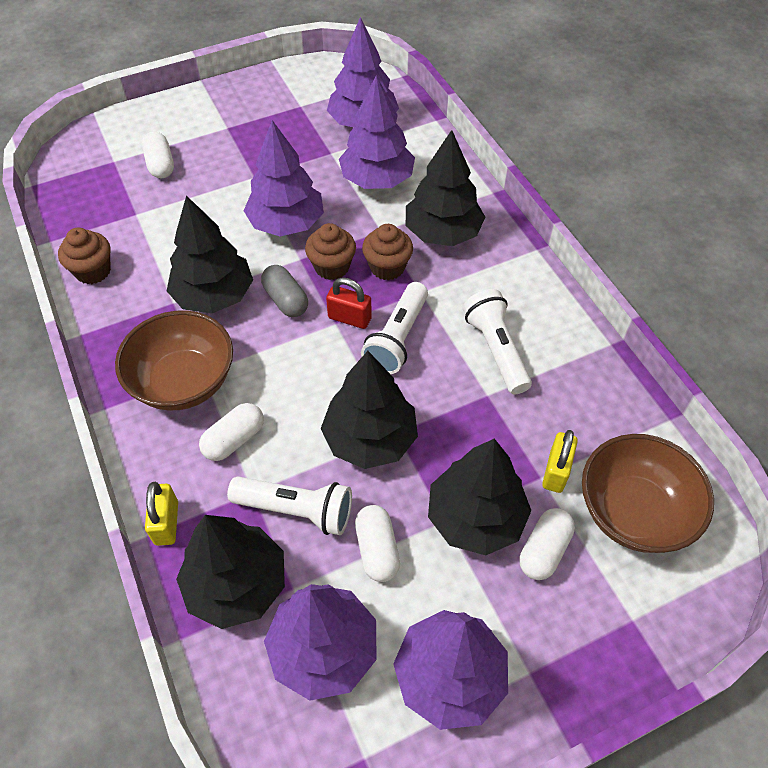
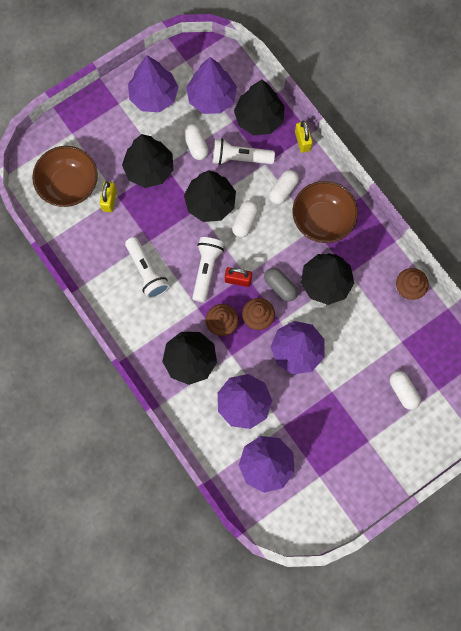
camera: 170 degrees right, 20 degrees up
white capsule [520,508,575,580] -> white capsule moved to [232,200,258,238]

